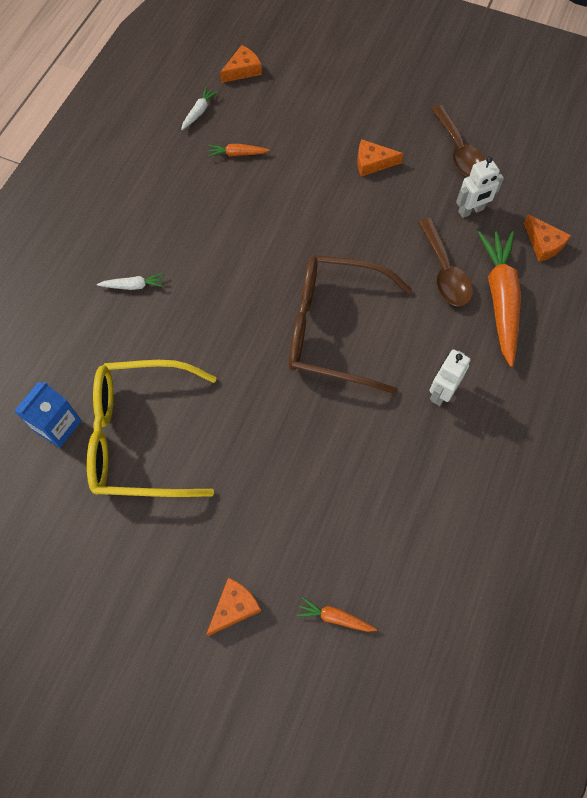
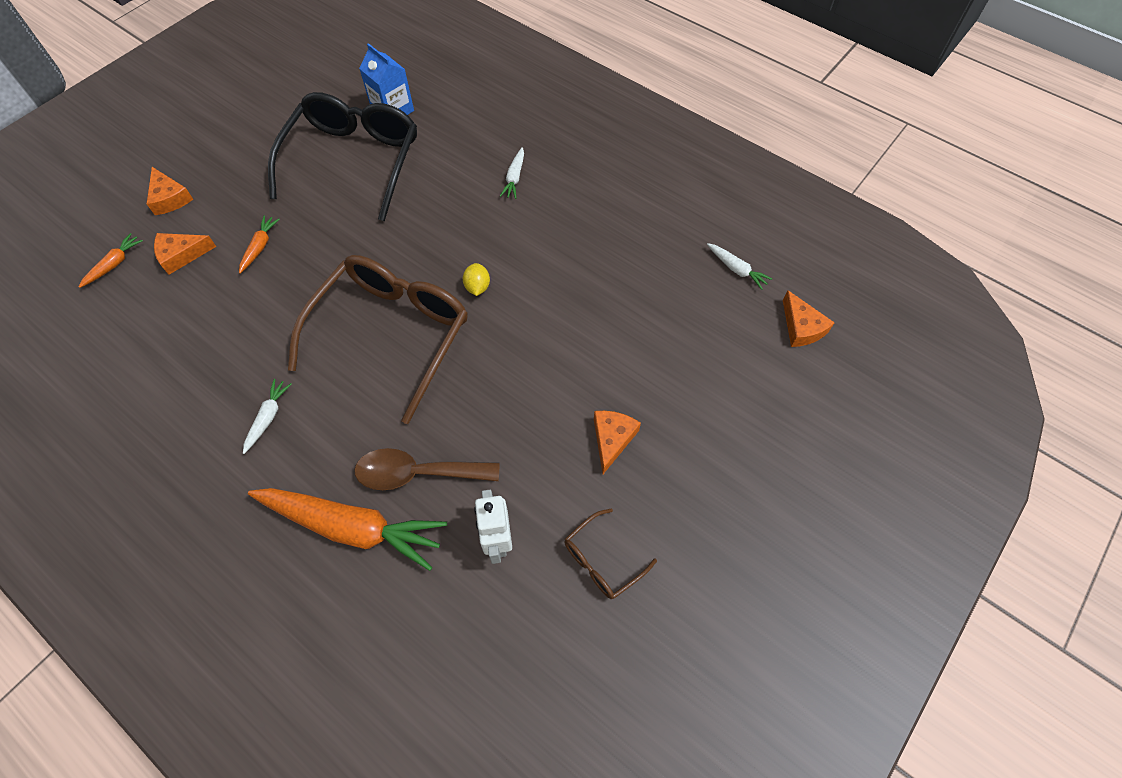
camera: 105 degrees right, 5 degrees down
yellow glasses [87,360,217,497] -> black glasses [268,92,417,221]
orange carrot [208,144,270,157] -> orange carrot moved to [239,216,280,273]
white robot [429,350,470,406] -> white carrot [243,379,292,454]
brown spoon [431,105,485,177] -> brown glasses [564,508,657,599]
orange cheese [524,214,571,262] -> orange cheese moved to [154,233,216,275]
none -> yellow lemon [463,263,490,296]

